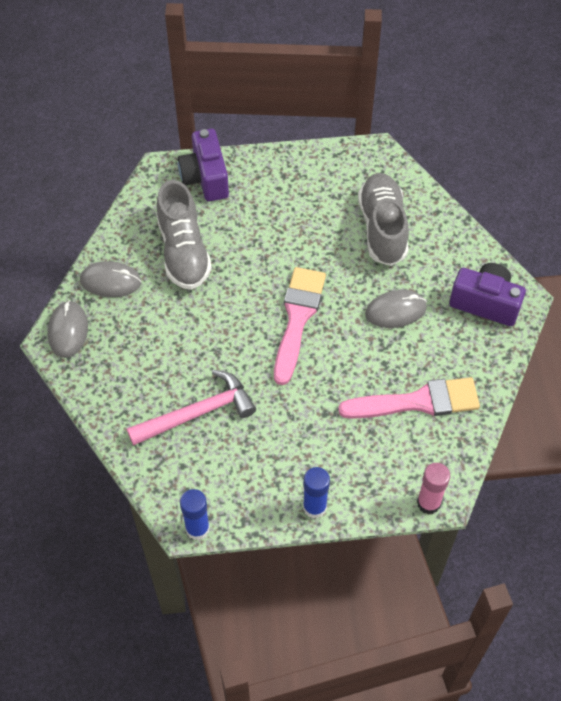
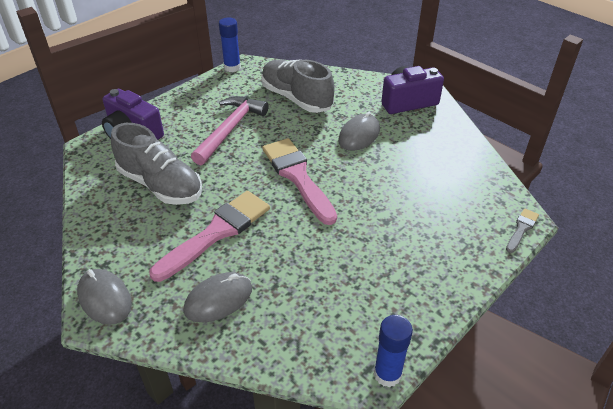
camera: 40 degrees left, 15 degrees down
grey mouse [80,261,142,297] -> grey mouse moved to [183,272,252,322]
pink hammer [127,370,256,446] -> pink hammer moved to [191,96,269,165]
blue glue stick [303,467,330,518] -> blue glue stick moved to [219,17,241,72]
pink brush [338,377,480,419] -> pink brush moved to [149,191,270,282]
pink glue stick [417,463,450,514] -> grey brush [506,208,539,253]

